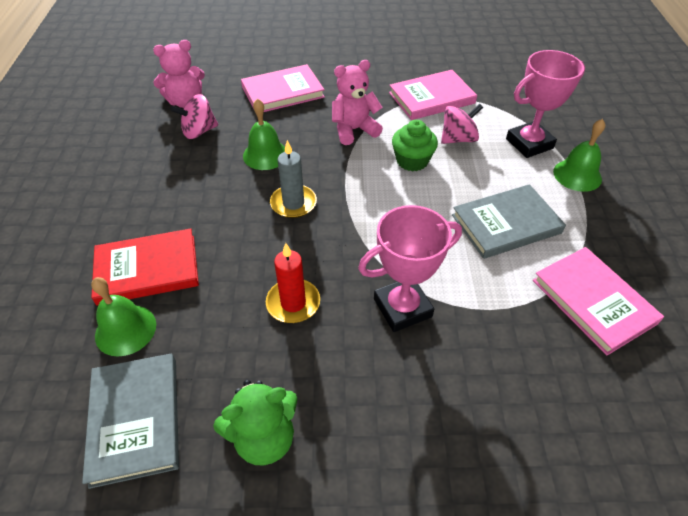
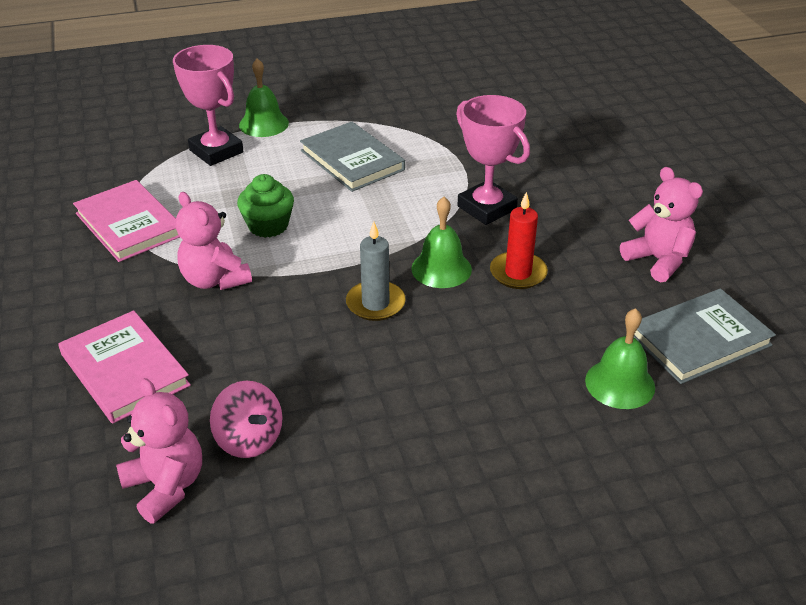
camera: 105 degrees left, 10 degrees down
red book [91,229,199,306] -> none
green teddy bear [213,380,298,465] -> pink teddy bear [620,167,703,282]
green bell [243,98,285,170] -> green bell moved to [411,197,472,288]
pink spinning top [441,104,483,144] -> none
pink book [532,247,664,355] -> none

